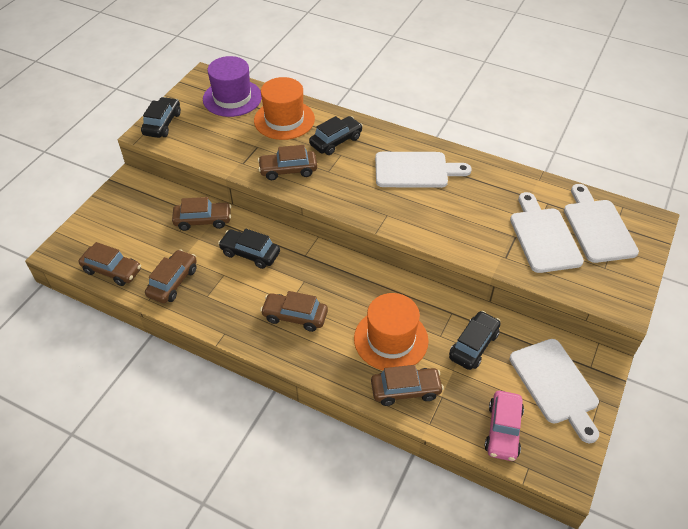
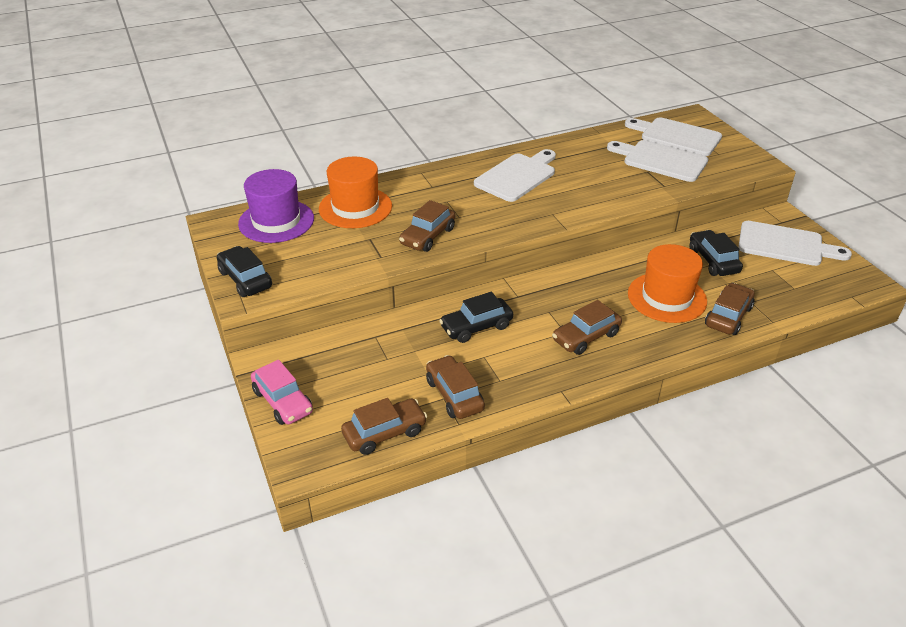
camera: 50 degrees left, 10 degrees down
brown car [172,197,231,231] -> none
black car [309,116,363,155] -> none
pink car [485,391,524,461] -> pink car moved to [251,360,313,425]

